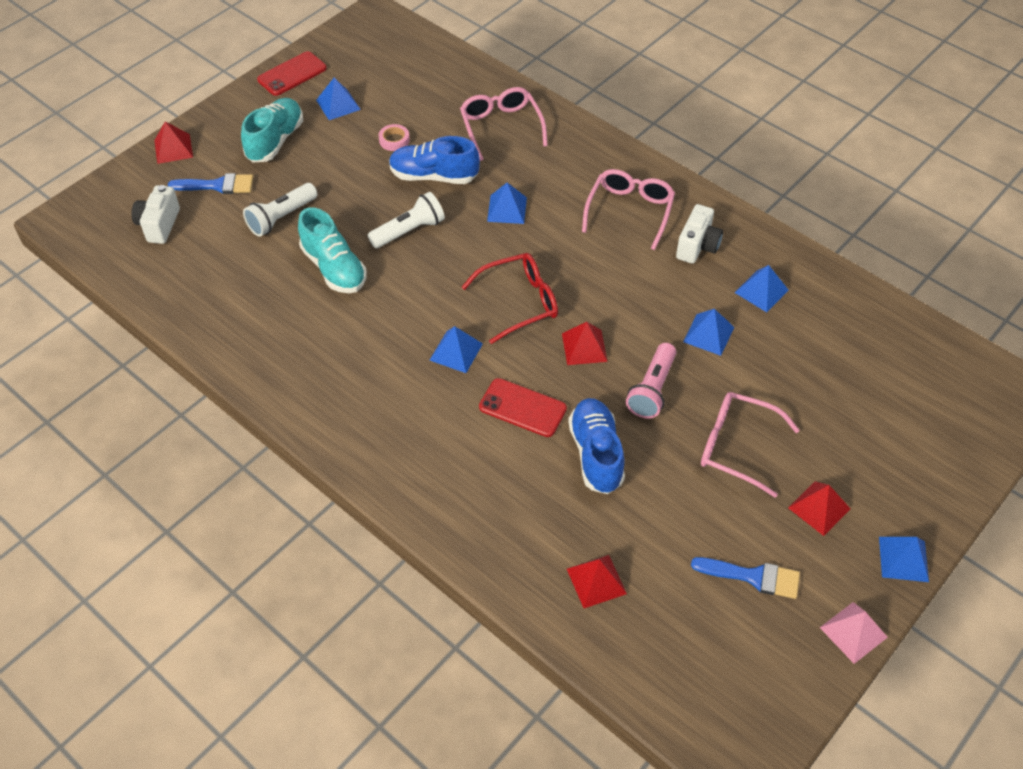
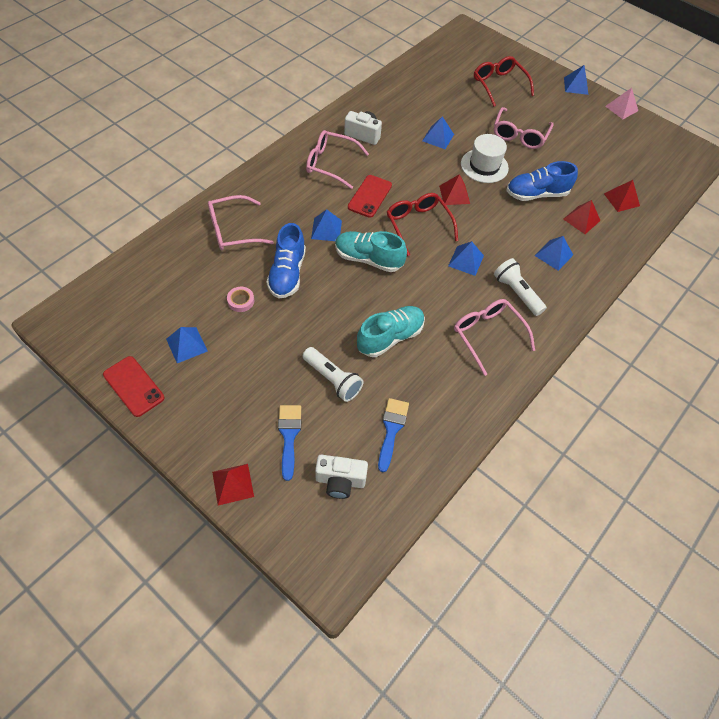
camera: 95 degrees left, 5 degrees up
turquoise shoe [241,98,303,163] -> turquoise shoe moved to [335,231,407,272]
white flashlight [368,192,445,248] -> white flashlight moved to [494,258,547,316]
red phone [479,378,567,437] -> red phone moved to [348,175,392,218]
pink flashlight [626,343,676,419] -> white hat [461,134,509,183]
blue brush [691,557,800,599] -> blue brush moved to [378,398,409,472]
blue pyramid [735,265,789,312] -> blue pyramid moved to [535,236,573,271]
red pyramid [788,481,851,536] -> red pyramid moved to [563,200,601,234]
none -> pink glasses [454,299,535,376]
none -> red glasses [474,56,534,107]

